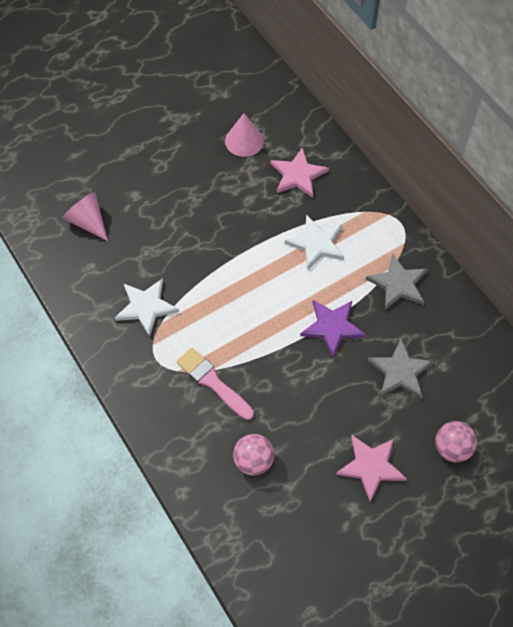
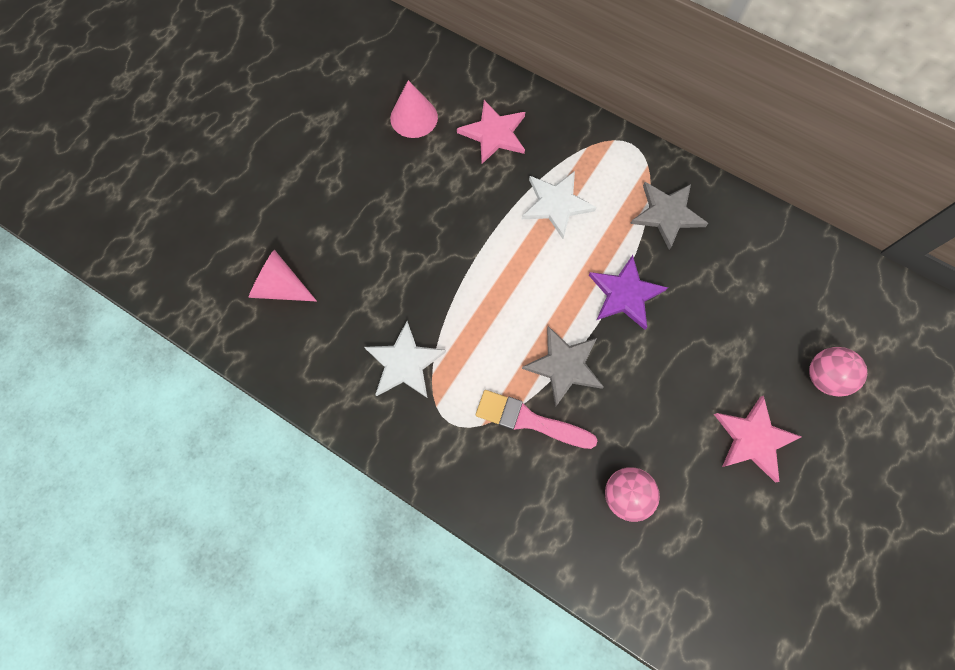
camera: 25 degrees left, 10 degrees up
grey star [368,339,434,399] -> grey star moved to [522,326,604,407]

